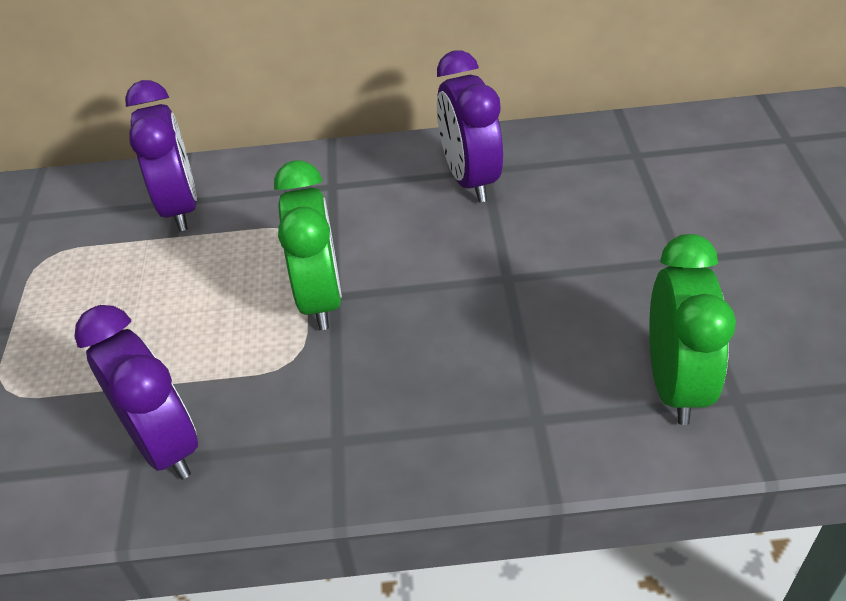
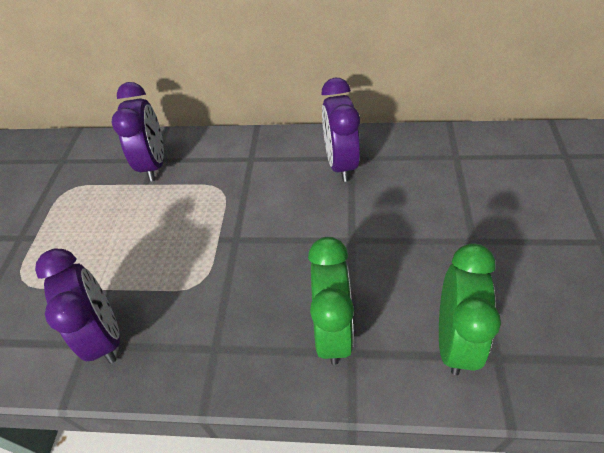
camera: 10 degrees right, 5 degrees up
green clock [274,160,342,330] -> green clock moved to [308,237,354,365]

